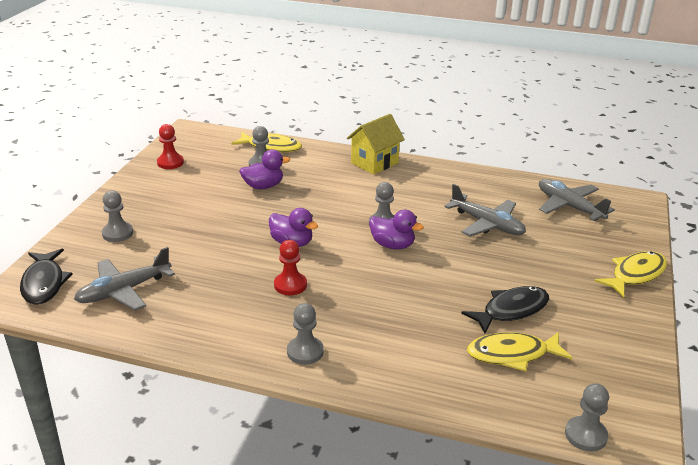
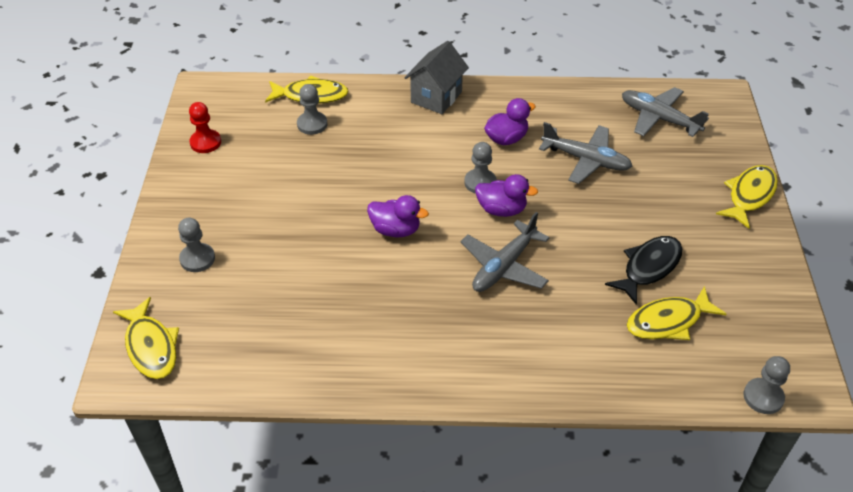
camera: 15 degrees left, 15 degrees up
black fish [20,249,72,305] -> yellow fish [113,297,179,379]
grey plane [74,247,175,311] -> grey plane moved to [460,212,549,292]
purple duck [239,149,290,189] -> purple duck moved to [484,98,536,145]
red pawn [274,240,307,295] -> none
grey pawn [287,303,324,365] -> none
yellow house [347,114,405,175] -> grey house [404,41,469,114]

